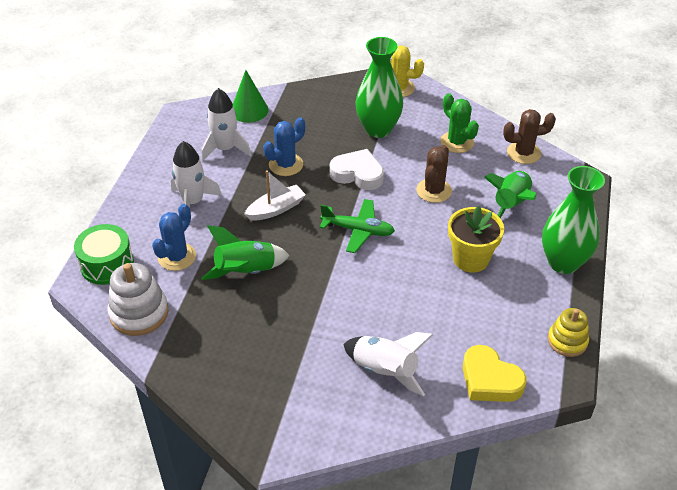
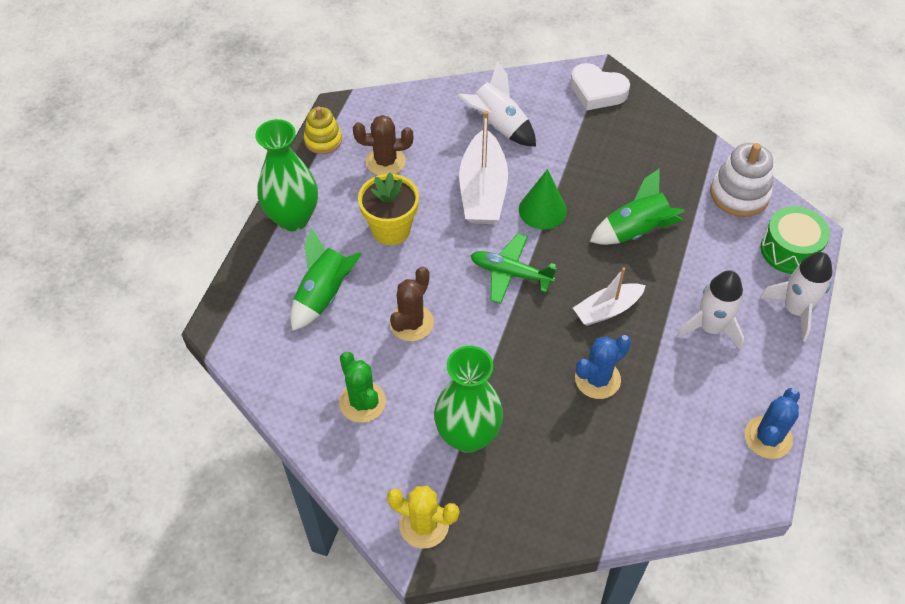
camera: 175 degrees left, 10 degrees up
blue cactus [152,204,196,271] -> blue cactus moved to [745,388,800,459]
white rocket [201,88,251,161] -> white rocket moved to [760,252,832,341]
green cone [233,70,268,123] -> green cone moved to [519,169,567,230]
white heart [330,149,384,190] -> white heart moved to [570,63,630,111]
yellow heart [463,345,527,402] -> none
brown cactus [503,109,556,164] -> brown cactus moved to [353,115,413,175]
none -> white boat [459,110,508,224]

